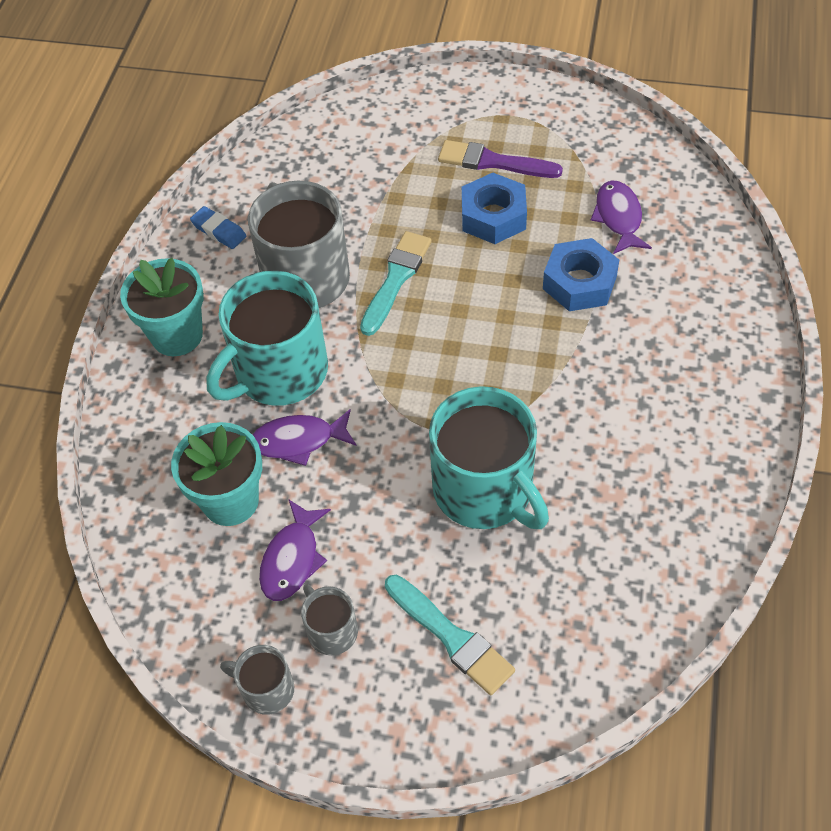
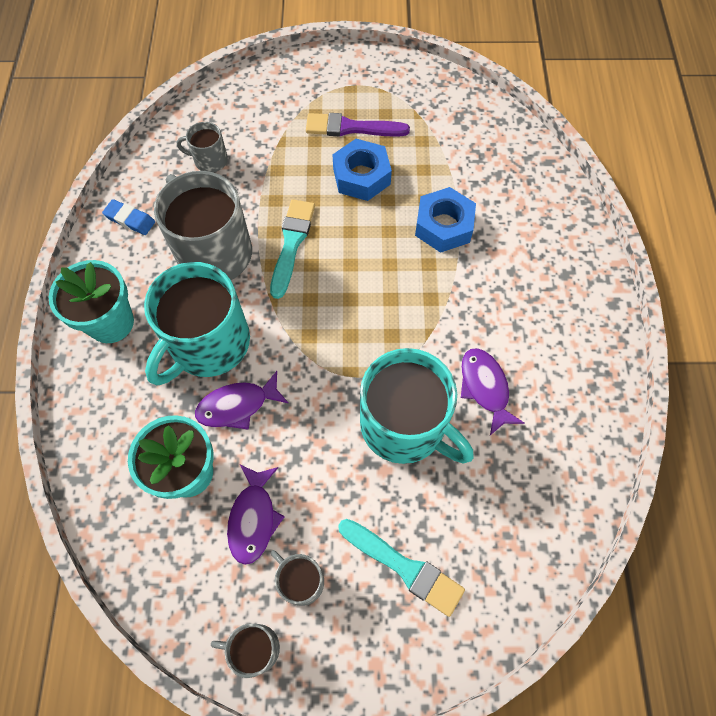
camera: 15 degrees left, 10 degrees up
purple fish [591,181,652,254] -> purple fish moved to [461,348,525,435]
none -> grey mug [177,122,228,172]

